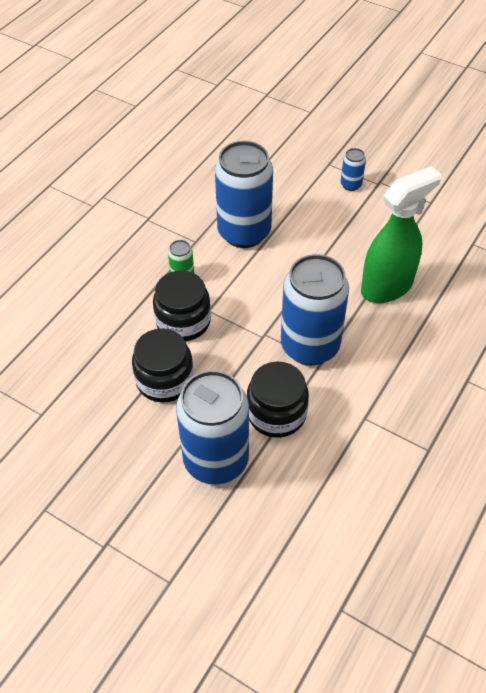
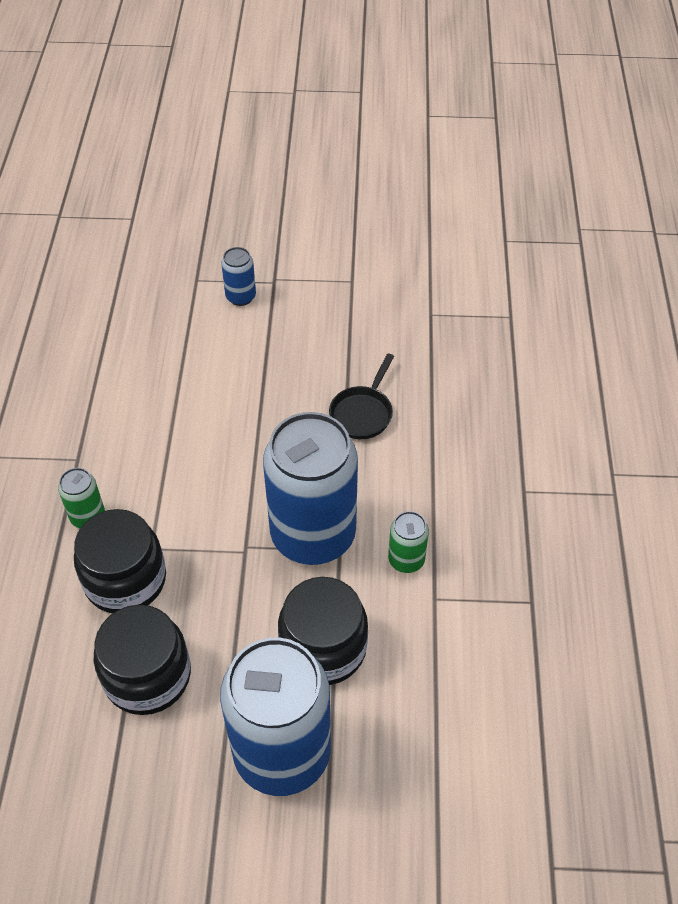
camera: 30 degrees left, 0 degrees up
blue can [215,141,273,248] -> none
green spray bottle [361,166,441,303] -> black pan [329,354,394,439]
none -> green can [388,511,429,573]

